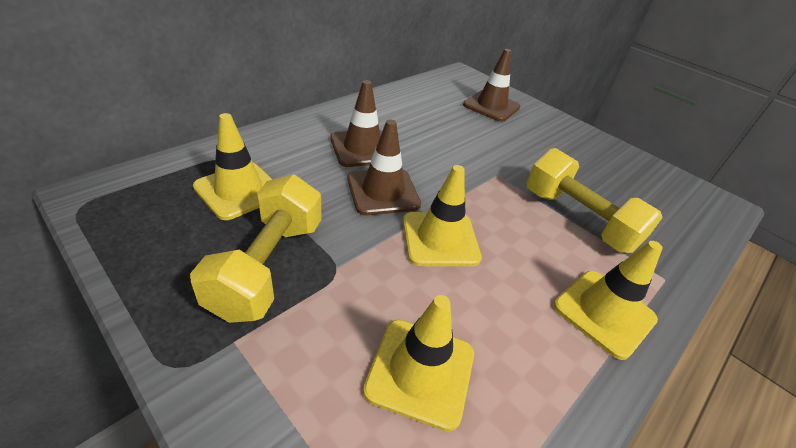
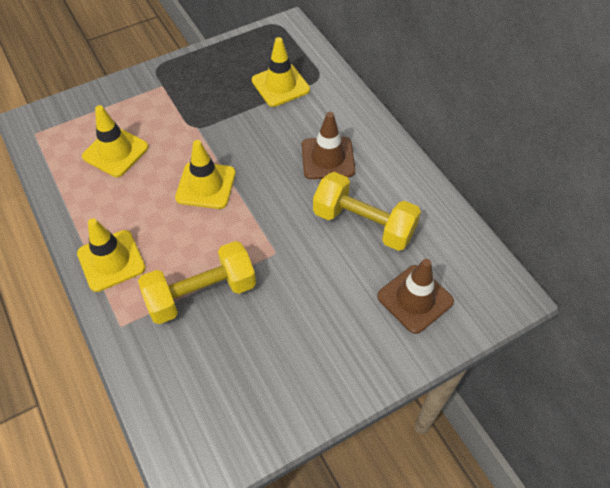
camera: 110 degrees right, 15 degrees up
yellow dumbbell [190,175,321,323] -> yellow dumbbell moved to [313,172,421,251]
brown traffic cone [348,120,421,215] -> none

